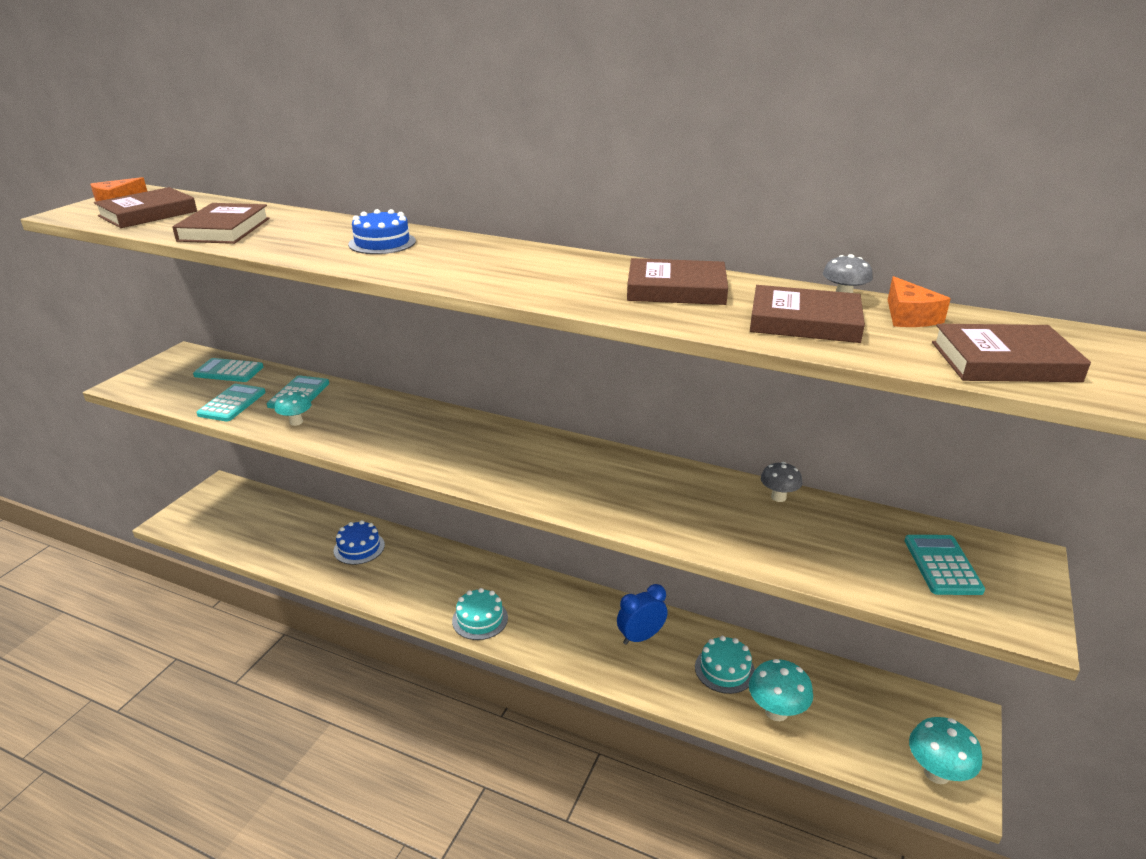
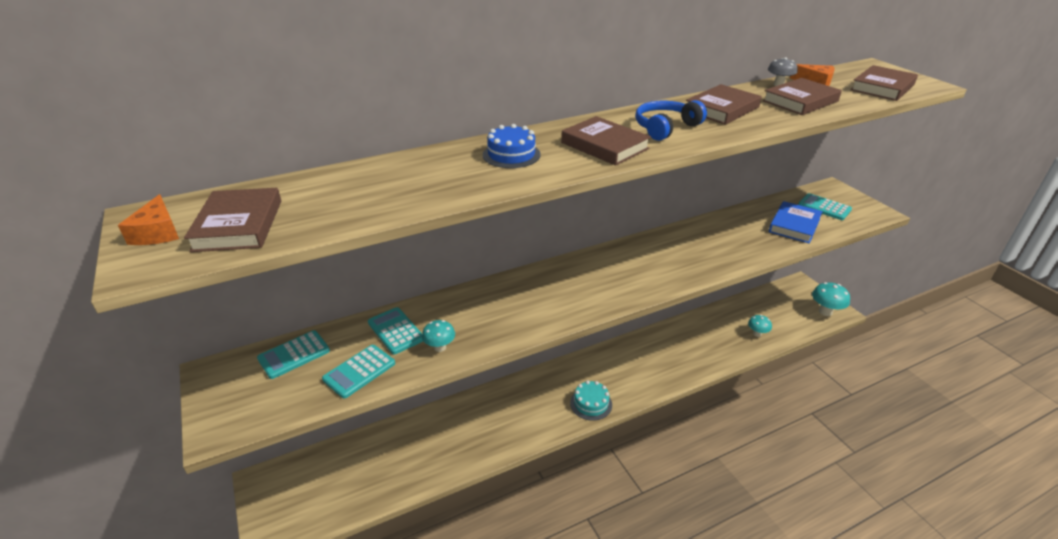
camera: 50 degrees left, 5 degrees up
brown book [172,203,270,244] -> brown book moved to [561,116,651,166]
turquoise calculator [196,384,266,421] -> turquoise calculator turned 105 degrees counterclockwise [322,345,395,399]
blue cake [334,520,385,565] -> none
blue clock [617,584,668,645] -> none
turquoise cake [695,636,755,694] -> none
turquoise mushroom [749,659,813,721] -> turquoise mushroom [748,315,772,337], size x0.62
grey mushroom [761,462,802,502] -> none
none -> blue headphones [635,100,707,141]
none -> blue book [769,201,823,243]

